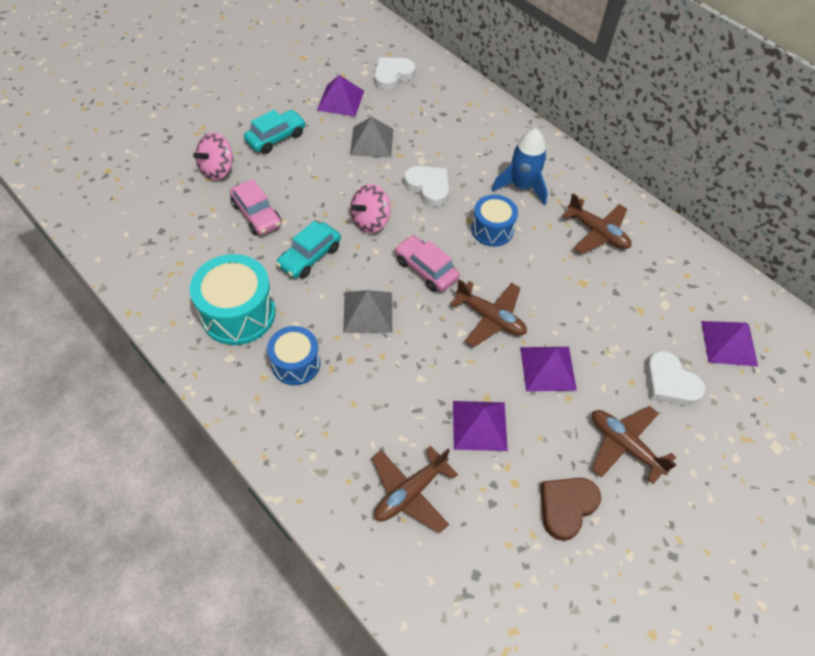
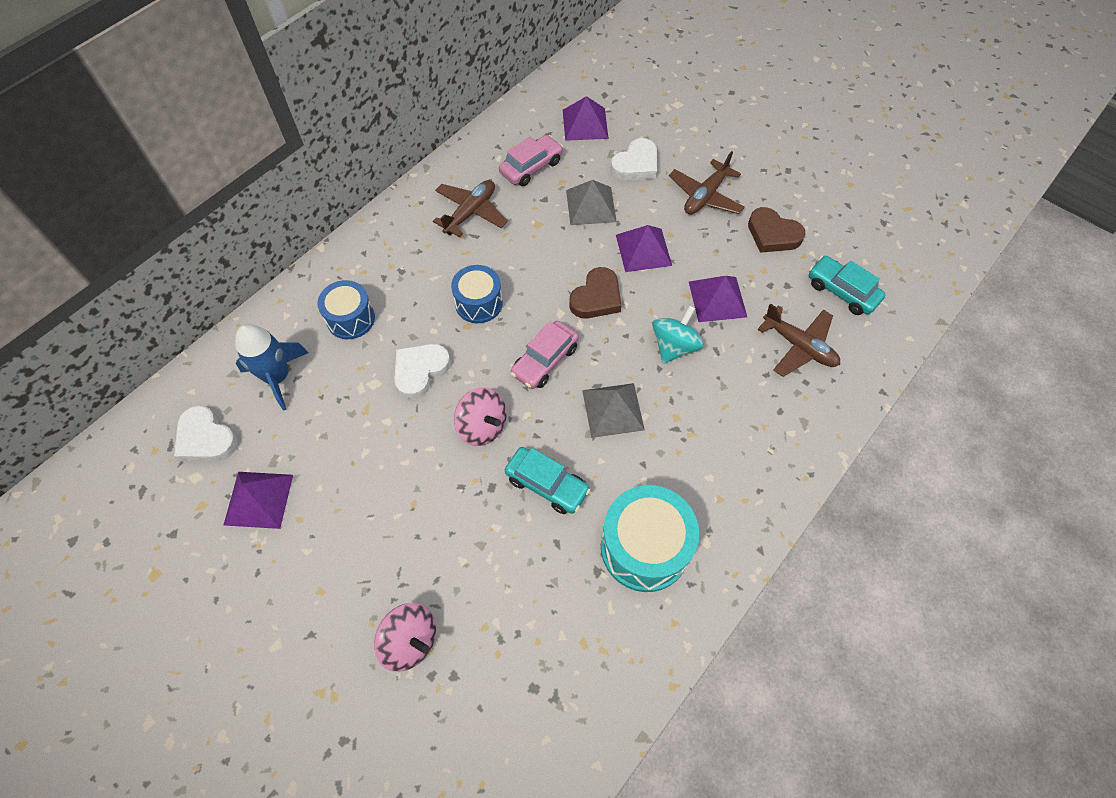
camera: 95 degrees left, 5 degrees up
pink car [230,179,281,235] -> pink car moved to [499,135,563,186]
turquoise car [244,110,306,154] -> turquoise car moved to [809,256,885,315]
blue drum [267,326,320,385] -> blue drum moved to [317,280,375,339]
grey pyramid [350,117,393,158] -> grey pyramid moved to [566,180,617,225]
brown plane [450,279,527,347] -> brown heart [569,267,621,319]
blue rocket [492,128,548,206] -> blue rocket moved to [235,324,309,411]
none -> turquoise spinning top [652,305,704,364]

